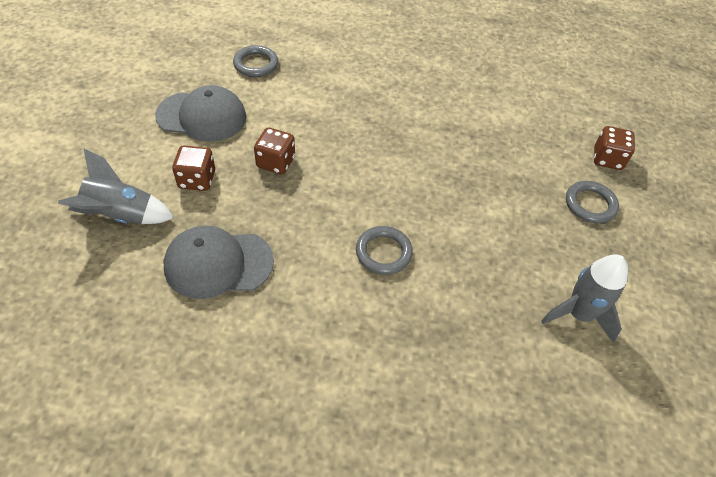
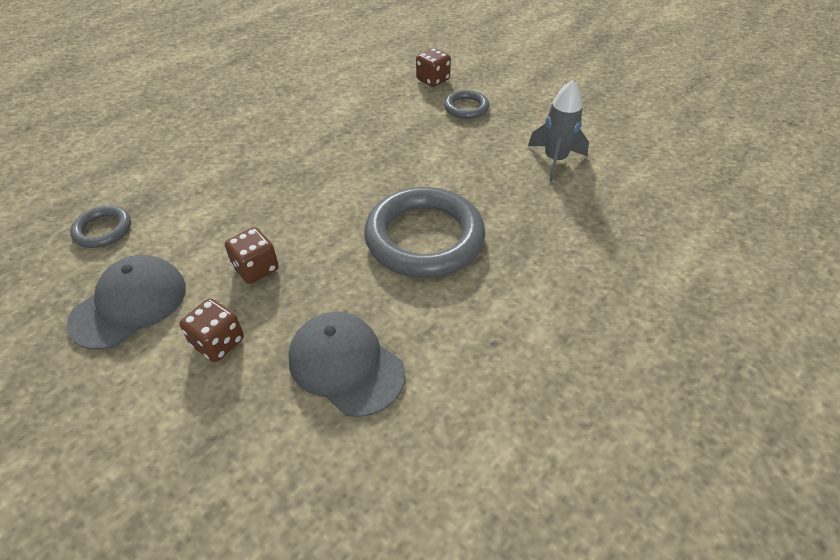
camera: 55 degrees left, 5 degrees down
grey rocket [58,148,174,224] -> none
grey cap [164,226,274,299] -> grey cap turned 105 degrees clockwise [288,312,405,417]
grey ring [356,226,413,275] -> grey ring [364,187,485,278], size x2.09

